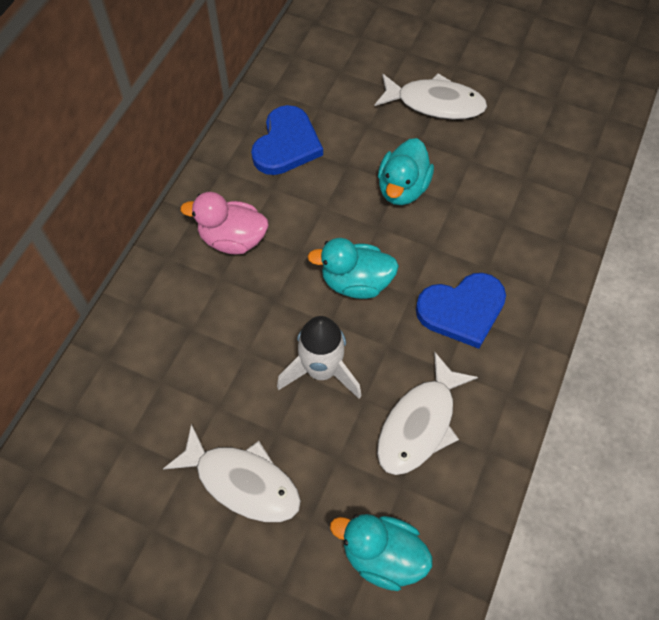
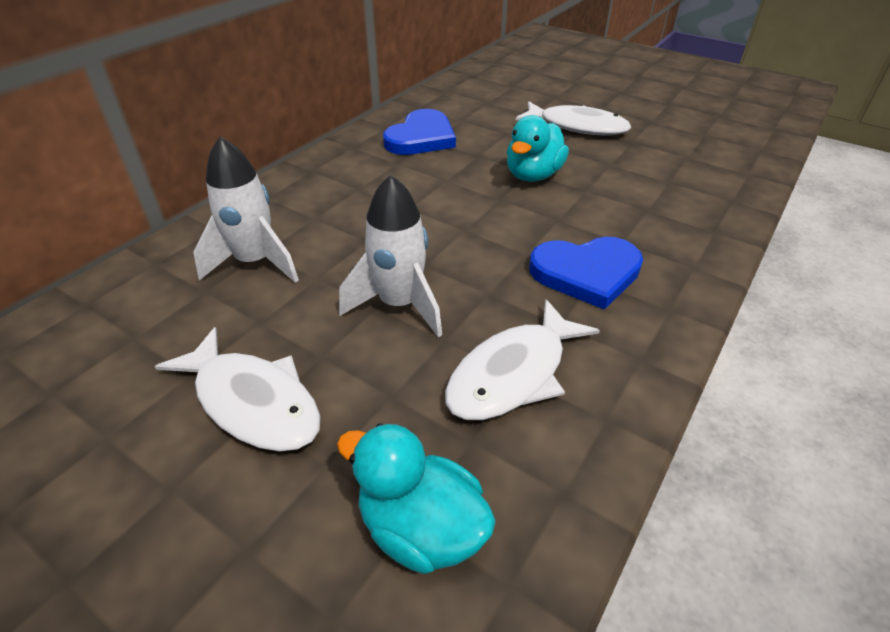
camera: 10 degrees right, 20 degrees down
pink duck [180,192,269,254] -> none
turquoise duck [307,238,399,299] -> none
none -> white rocket [193,136,299,283]

